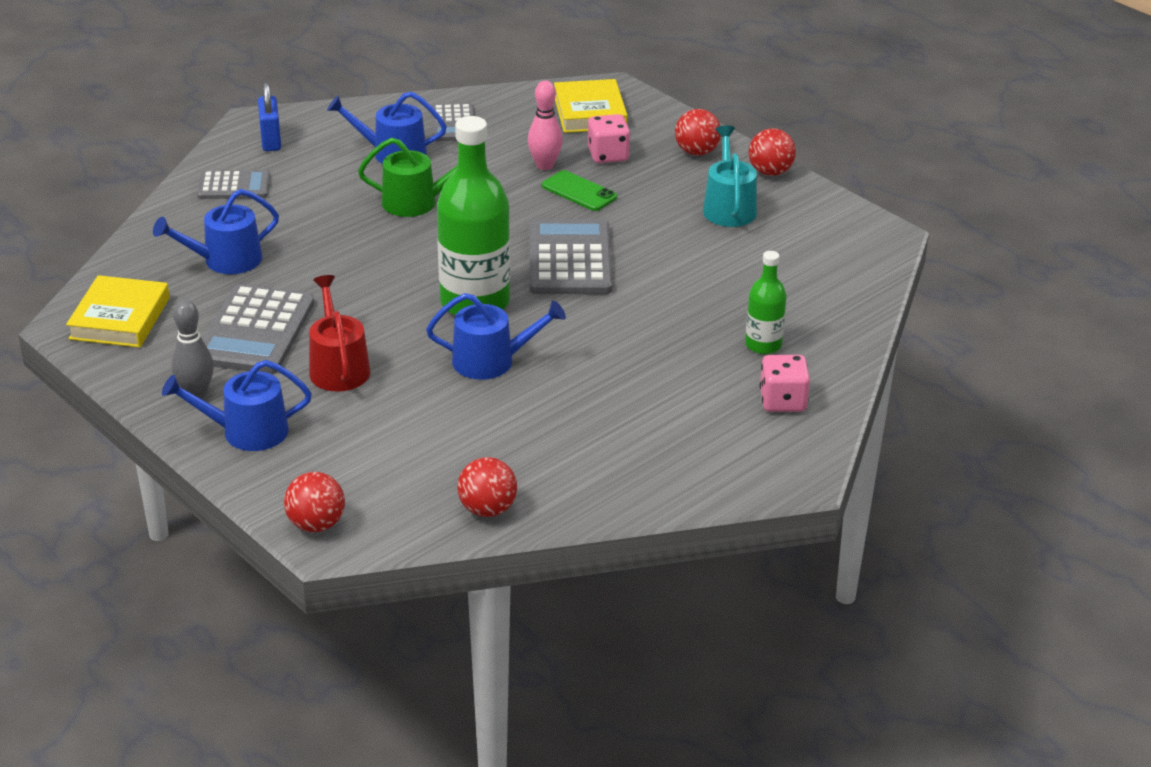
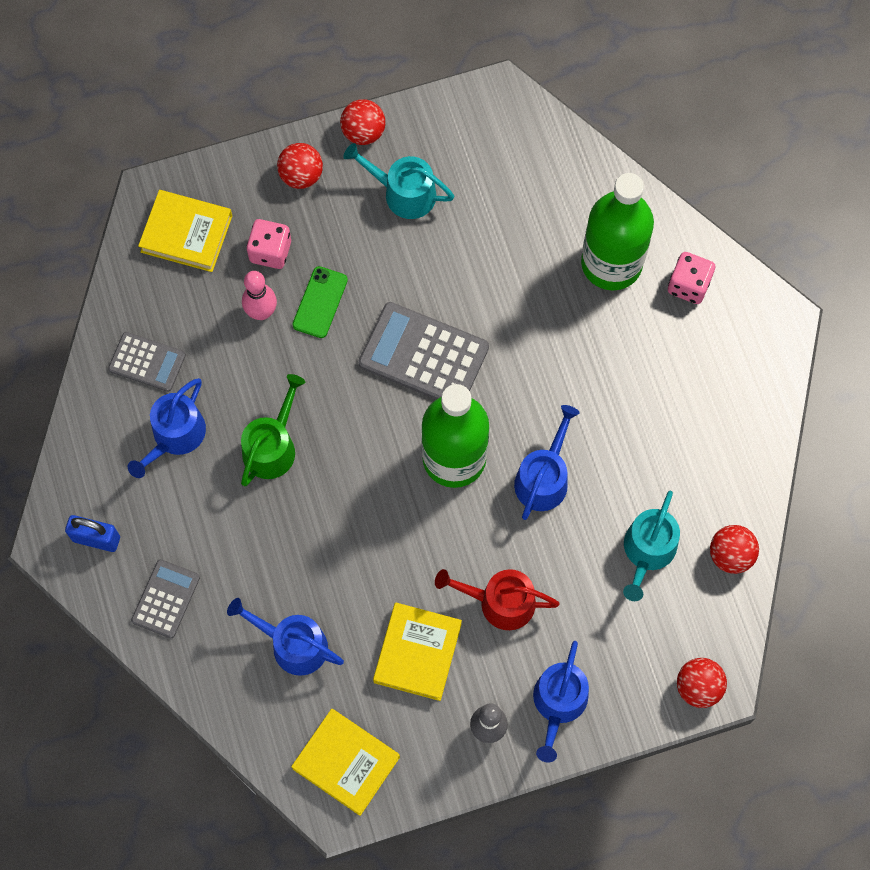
camera: 65 degrees left, 35 degrees up
blue watering can [153,189,279,274] -> blue watering can turned 120 degrees clockwise [227,598,344,676]
grey calculator [202,284,314,374] -> yellow book [373,603,462,701]
green phone [542,170,617,211] -> green phone turned 45 degrees counterclockwise [293,266,348,338]
green bottle [745,251,787,354] -> green bottle [581,173,654,291], size x1.95
none -> turquoise watering can [623,491,680,601]

